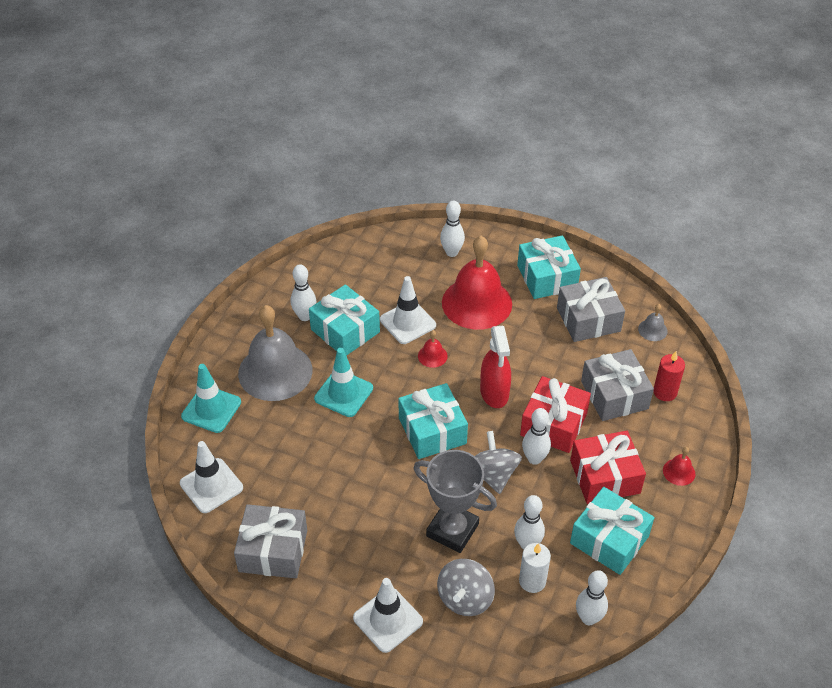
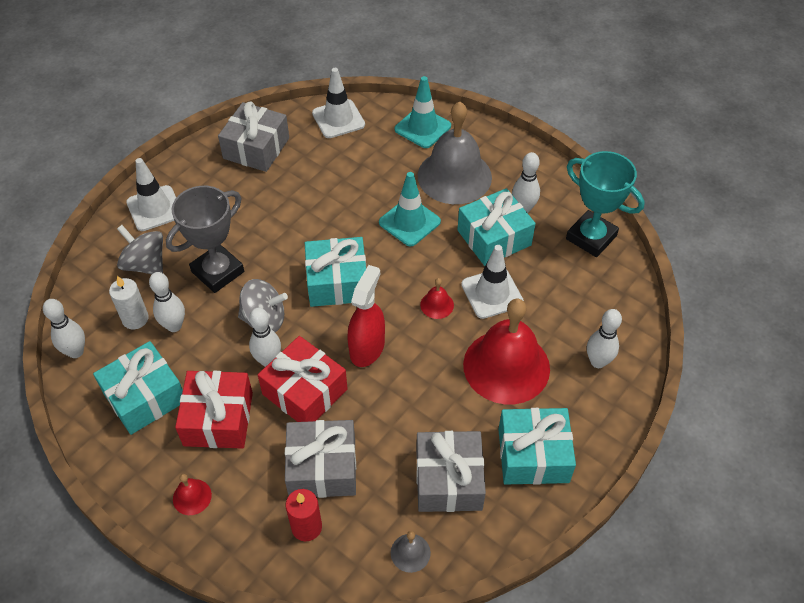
camera: 105 degrees right, 5 degrees up
red spray bottle [480,326,511,408] -> red spray bottle turned 105 degrees clockwise [348,265,385,367]
none -> turquoise trophy [566,151,645,257]

